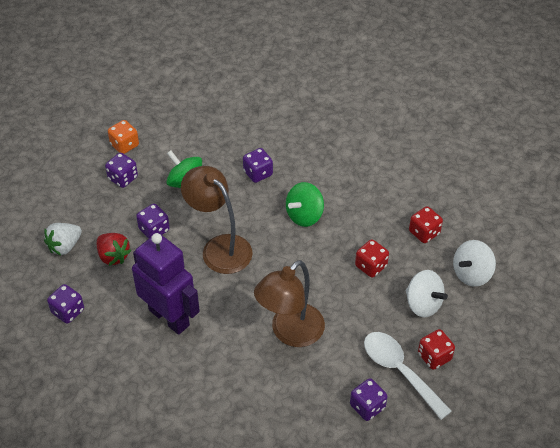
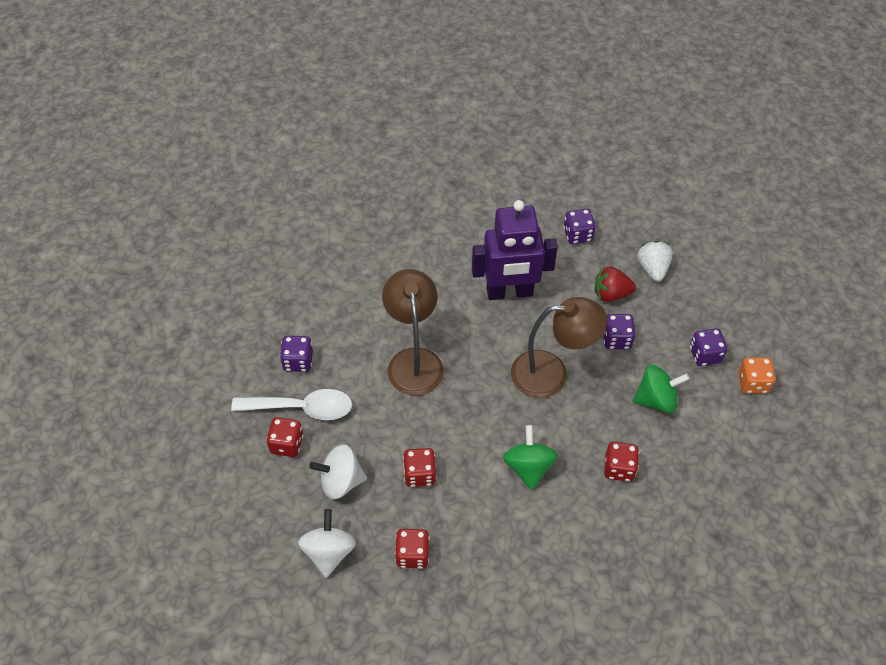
camera: 130 degrees right, 5 degrees up
purple dice [243,148,273,183] -> red dice [604,442,639,482]

